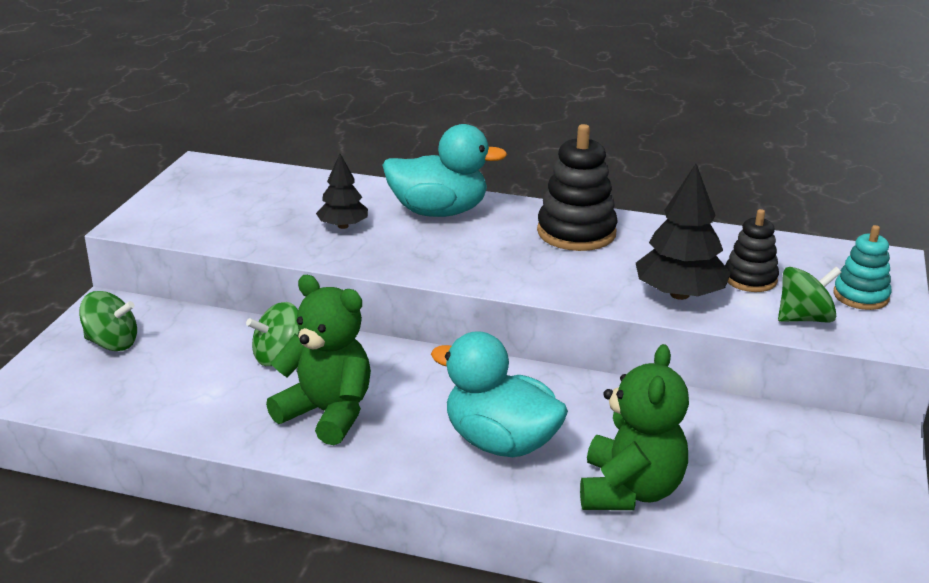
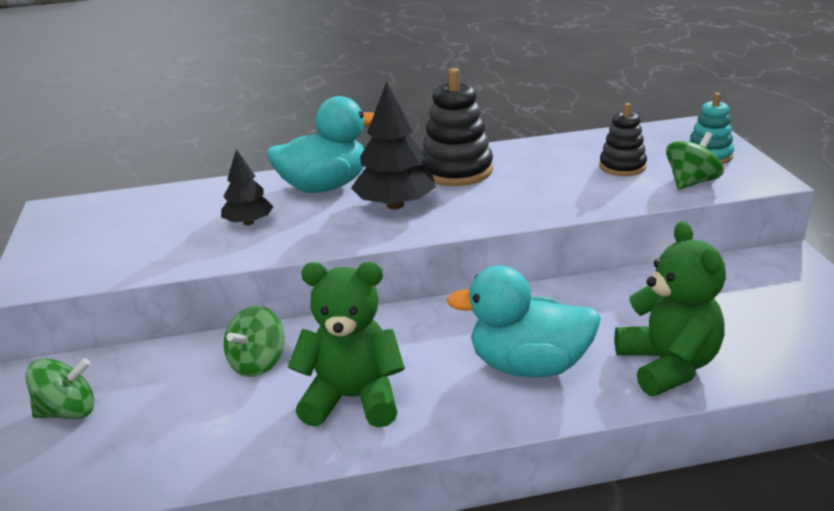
camera: 25 degrees left, 0 degrees up
black tree [636,164,731,300] -> black tree moved to [351,82,436,209]

